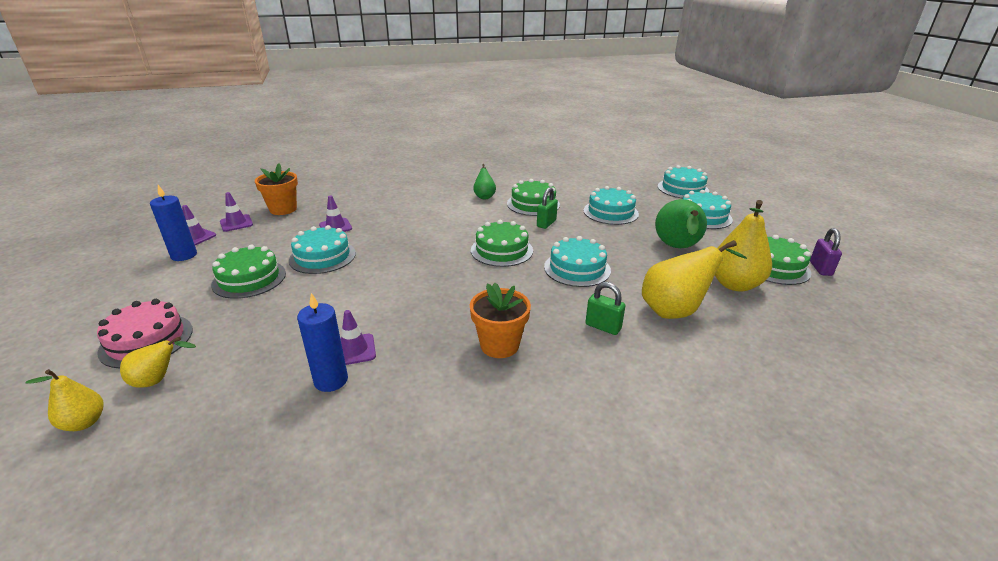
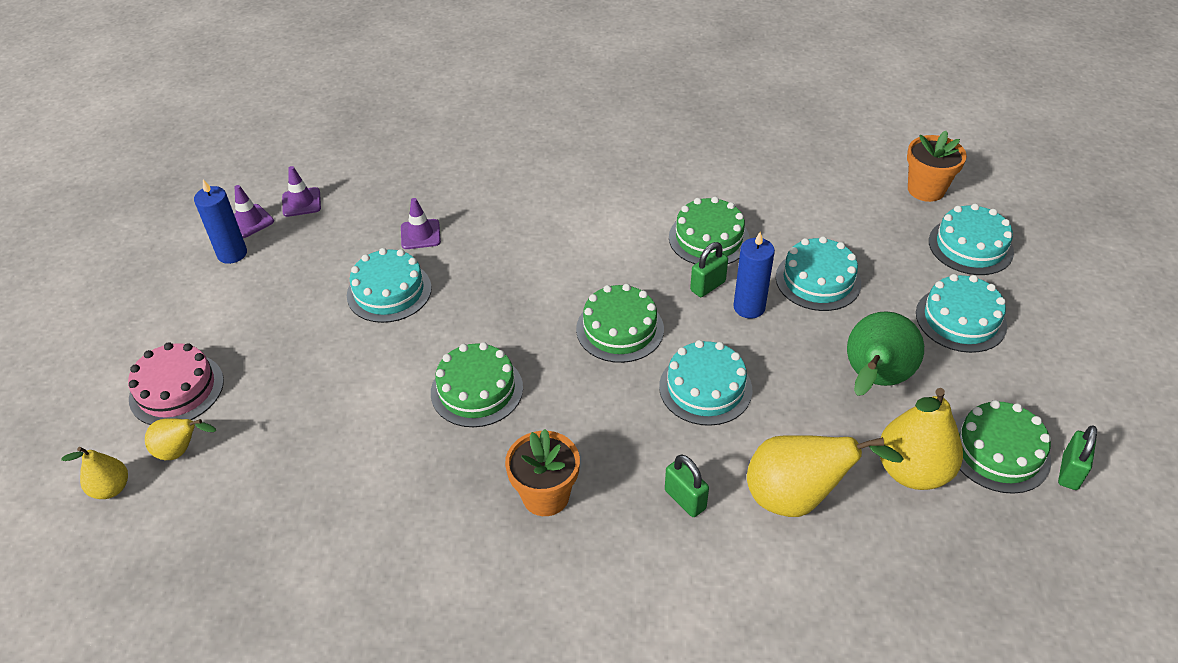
camera: 20 degrees right, 15 degrees up
green cake [211,245,286,299] -> green cake moved to [431,342,523,427]
orange flower pot [255,163,298,215] -> orange flower pot moved to [907,131,967,202]
blue candle [297,293,348,392] -> blue candle moved to [734,232,775,318]
purple traffic cone [340,310,376,365] -> none
green pear [473,164,496,199] -> none
purple padlock [810,228,842,276] -> green padlock [1058,425,1097,490]

